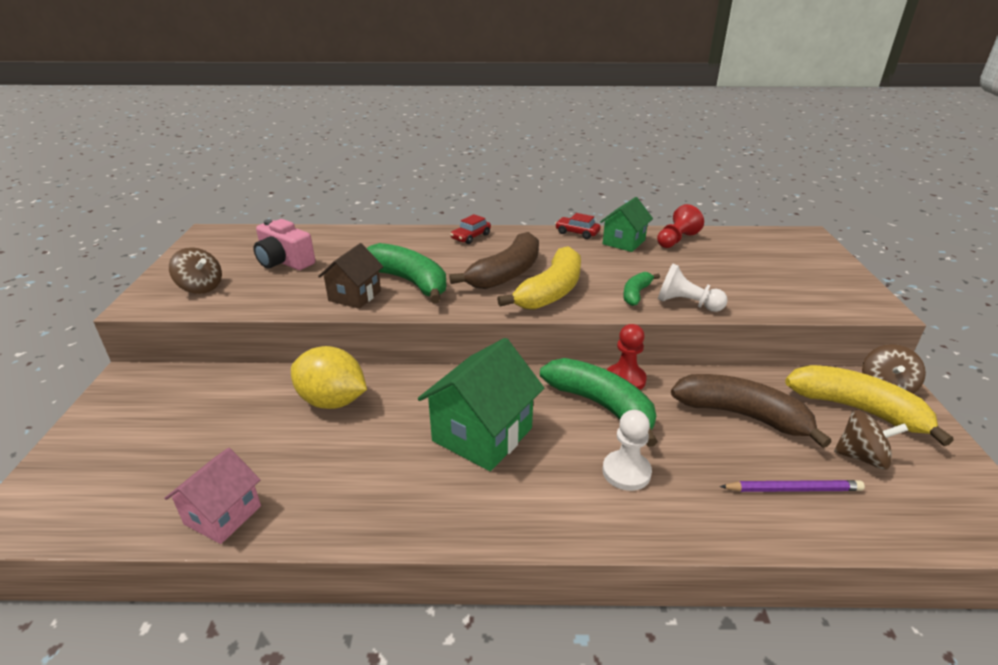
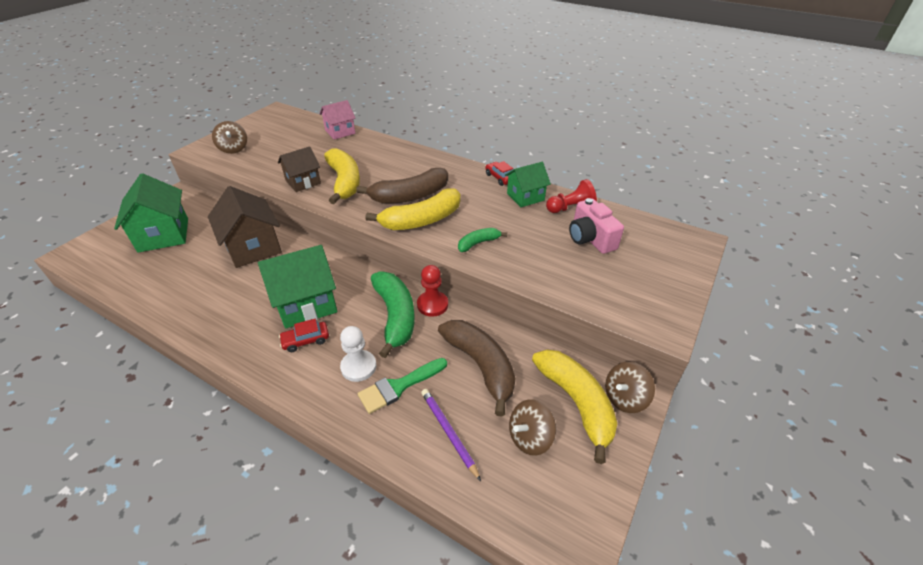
camera: 30 degrees right, 10 degrees up
pink house [164,448,261,544] -> pink house moved to [320,100,356,140]
pink camera [253,219,315,270] -> pink camera moved to [569,198,624,254]
yellow lemon [291,346,367,409] -> brown house [208,186,282,268]
green banana [367,243,447,303] -> yellow banana [324,148,360,204]
red car [450,214,491,244] -> red car moved to [279,319,329,352]
white pawn [658,264,728,312] -> none
purple pencil [720,480,865,492] -> purple pencil turned 150 degrees counterclockwise [421,389,481,481]
brown spinning top [834,410,908,470] -> brown spinning top turned 105 degrees clockwise [509,399,556,456]
none -> green house [114,173,188,253]
none -> green brush [358,358,447,414]

